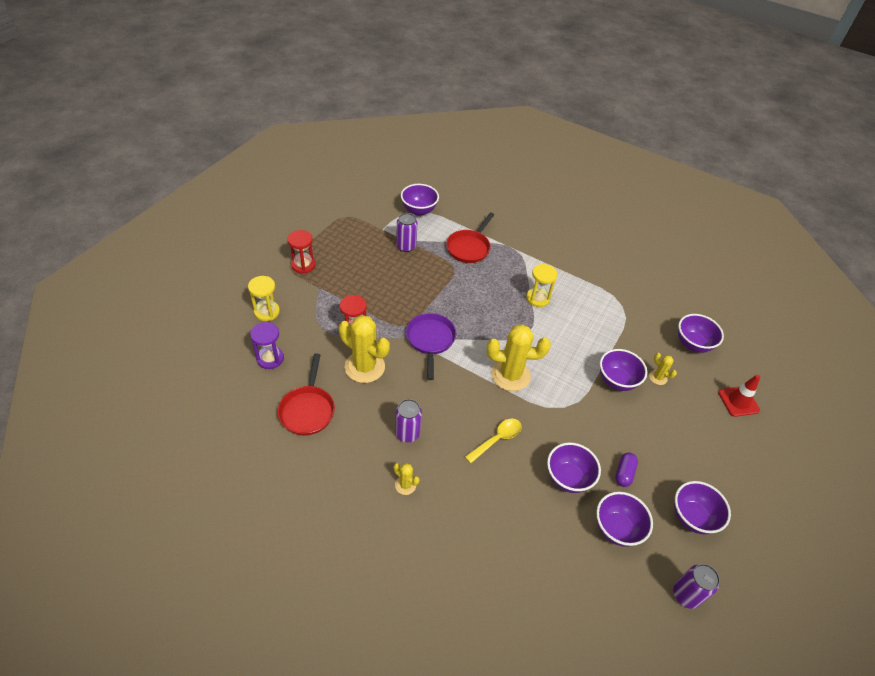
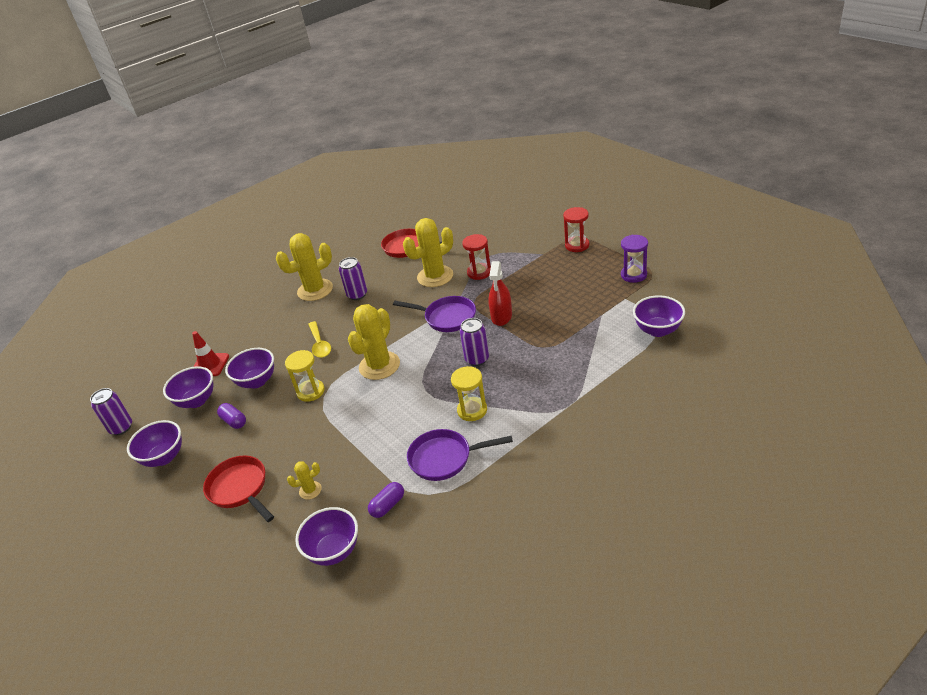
camera: 120 degrees right, 10 degrees down
yellow hourglass [248,276,280,321] -> yellow hourglass moved to [285,350,325,402]
purple hourglass [250,322,284,369] -> purple hourglass moved to [621,235,648,283]
yellow cactus [394,463,420,495] -> yellow cactus [276,233,333,301], size x2.14
purple can [396,213,417,252] -> purple can moved to [460,318,489,366]
red pan [446,213,494,263] -> red pan moved to [203,456,274,522]
purple bowl [600,349,647,391] -> none
red traffic cone [718,375,760,417] -> red traffic cone moved to [192,331,229,376]
none -> purple capsule [368,482,404,518]
none -> purple pan [407,429,513,481]
none -> red spray bottle [488,261,512,326]

